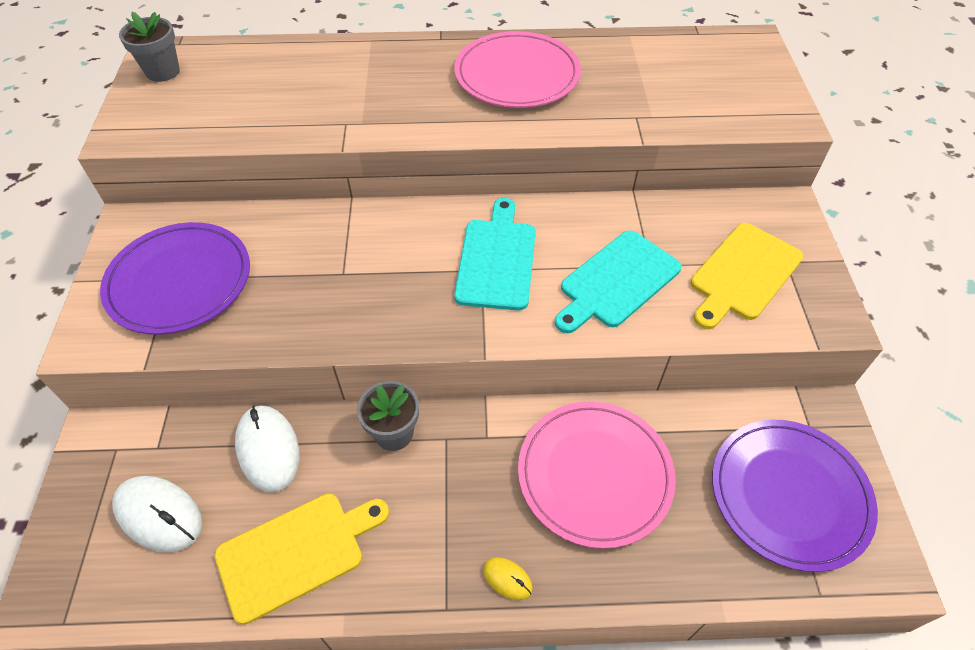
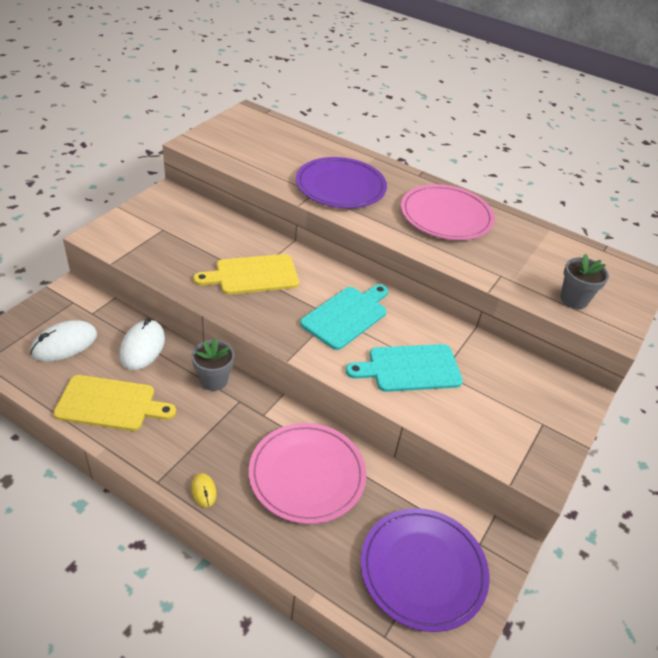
camera: 30 degrees right, 10 degrees down
purple plate [100,222,250,334] -> purple plate moved to [296,157,387,208]
white mouse [112,476,202,552] -> white mouse turned 75 degrees clockwise [30,320,97,362]
grey flower pot [119,12,180,82] -> grey flower pot moved to [560,254,609,309]
yellow cutting board [690,223,804,329] -> yellow cutting board moved to [193,254,299,295]

